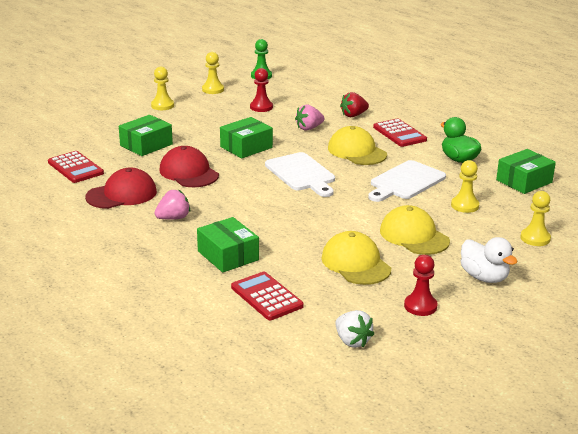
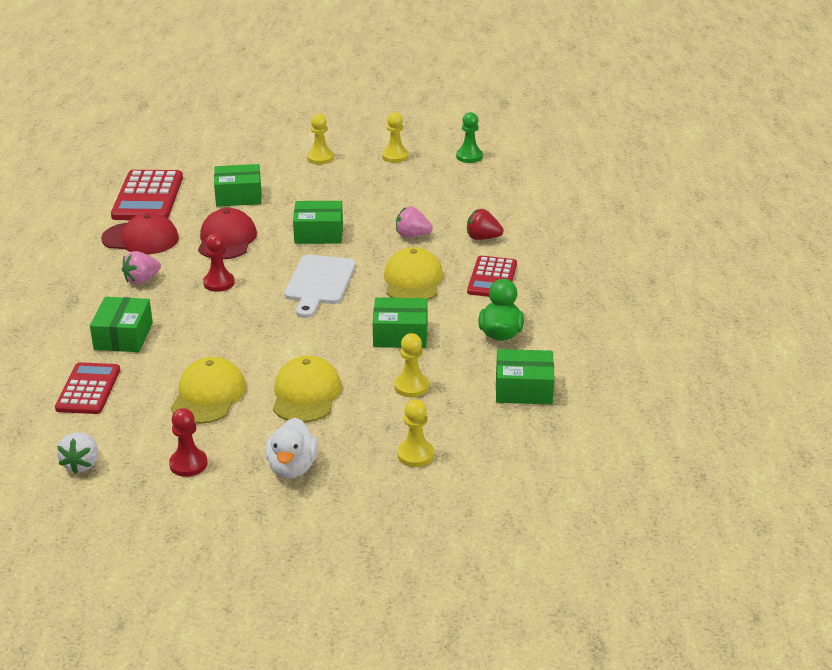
camera: 40 degrees right, 5 degrees up
red calculator [48,151,104,183] -> red calculator [111,170,183,220], size x1.52
pink strawberry [154,190,190,220] -> pink strawberry turned 135 degrees clockwise [122,251,161,285]
red pawn [250,68,273,112] -> red pawn moved to [203,233,235,292]
white cutting board [368,160,446,202] -> green box [373,297,428,348]

